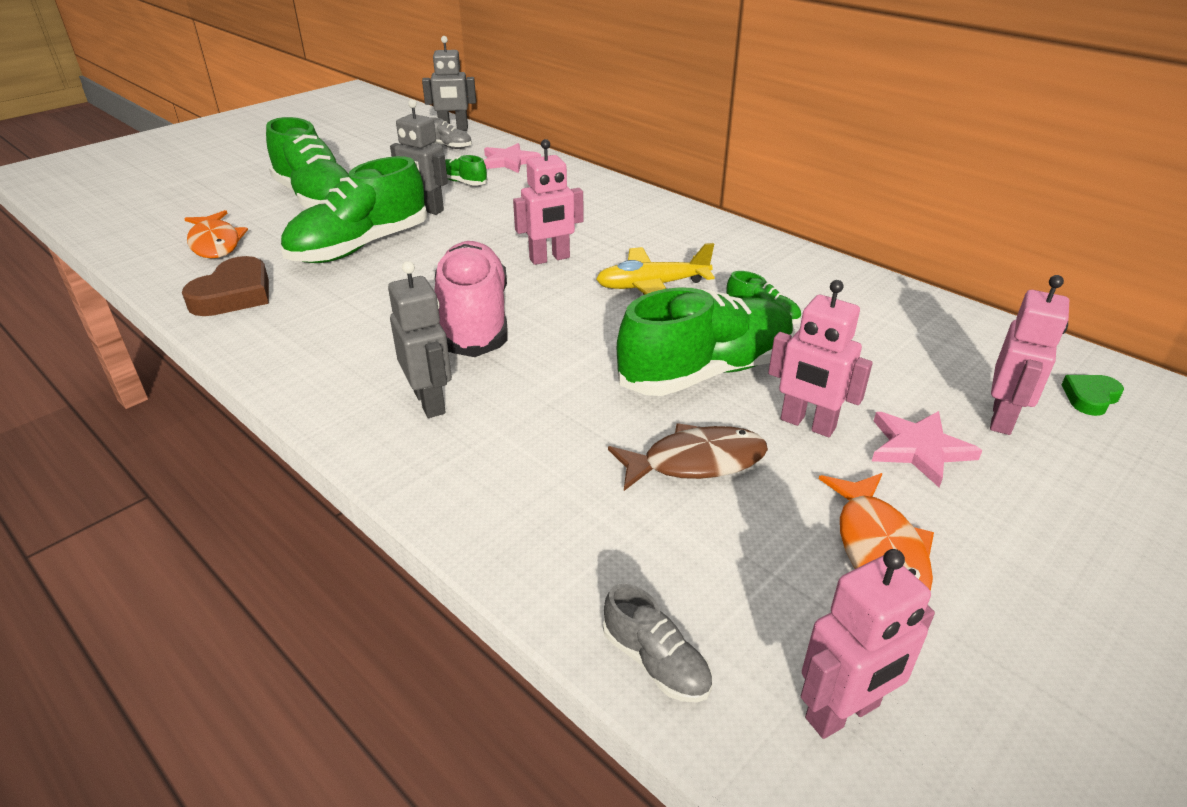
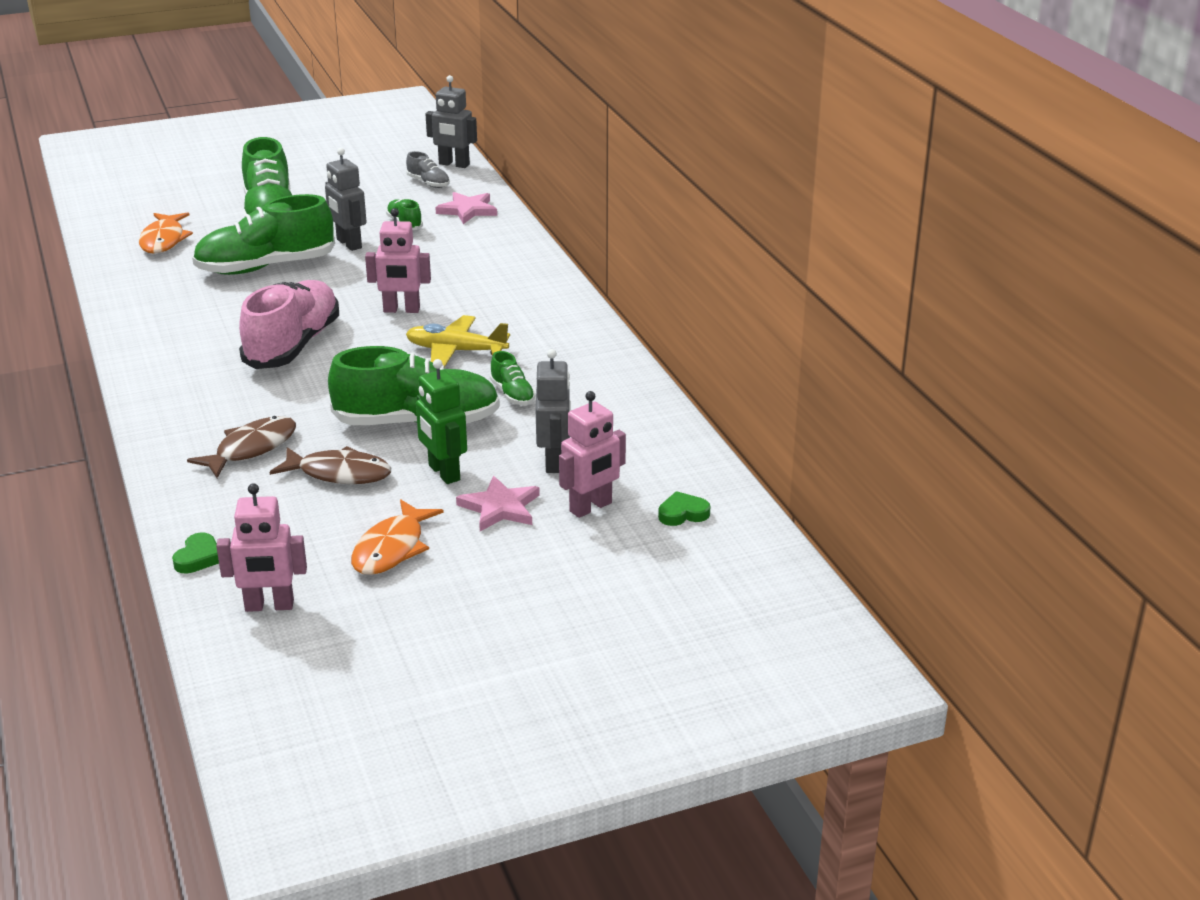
camera: 25 degrees right, 5 degrees down
brown heart [182,256,269,316] -> none
grey robot [388,261,452,418] -> grey robot moved to [536,349,571,473]
grey shoe [603,584,712,702] -> green heart [172,532,219,573]
pink robot [768,280,873,437] -> green robot [416,359,467,484]
none -> brown fish [187,416,296,478]

